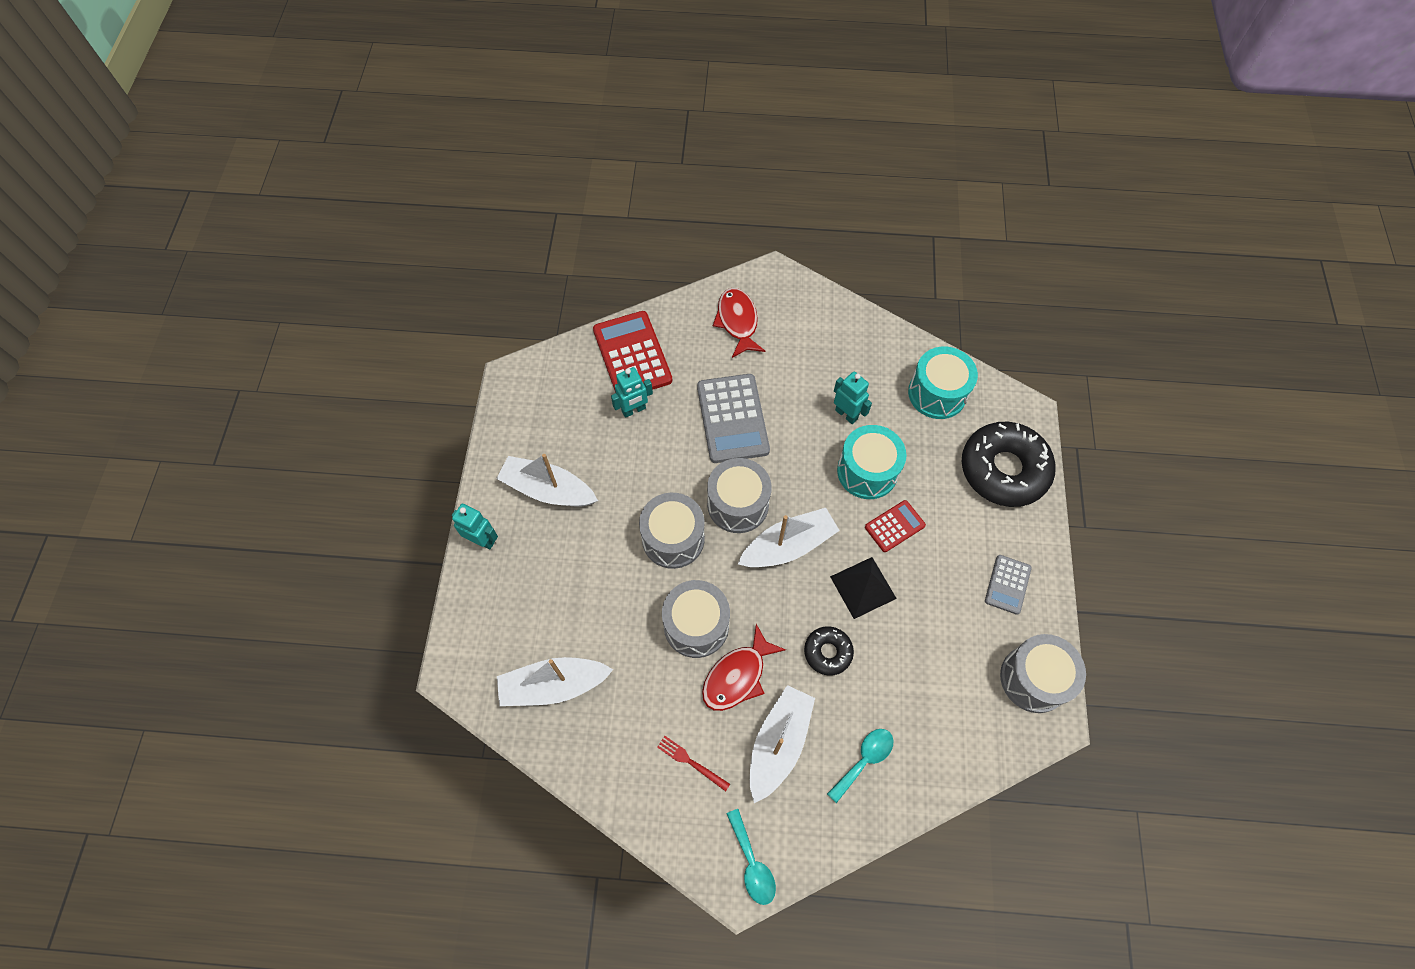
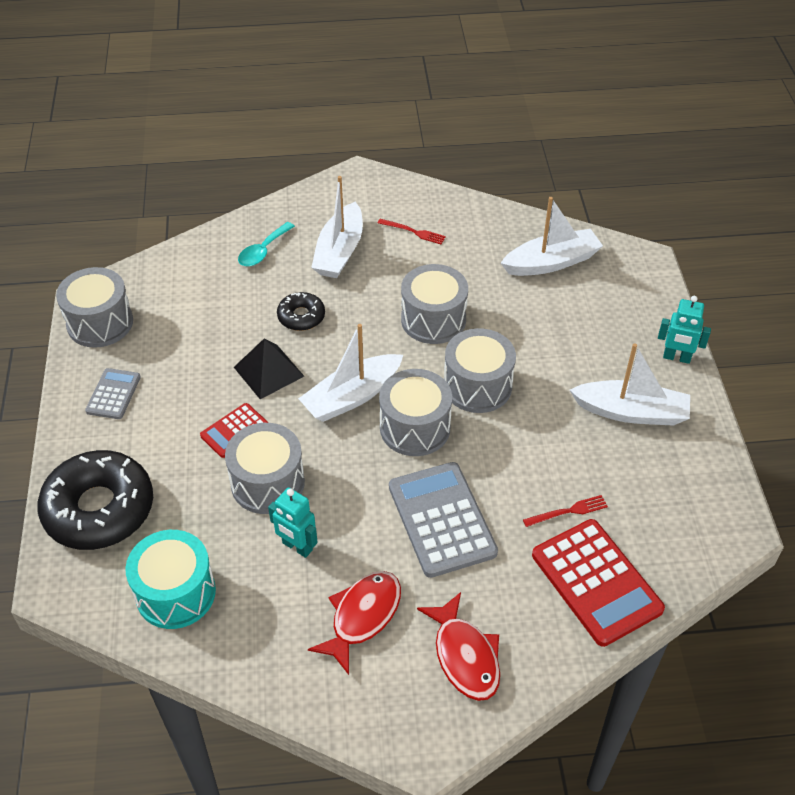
camera: 170 degrees right, 15 degrees down
turquoise robot [611,367,653,418] -> red fork [523,495,608,527]
red fish [702,624,786,711] -> red fish moved to [308,571,401,675]
turquoise spoon [727,809,776,905] -> none
turquoise drum [837,425,906,499] -> grey drum [225,423,305,514]

